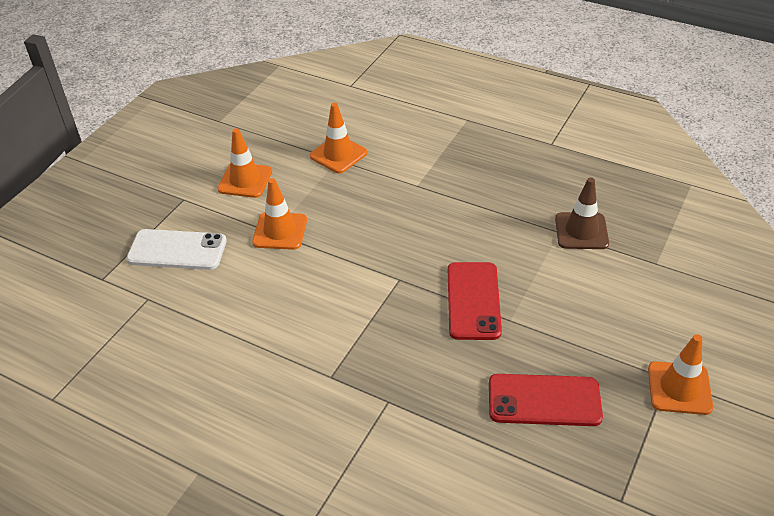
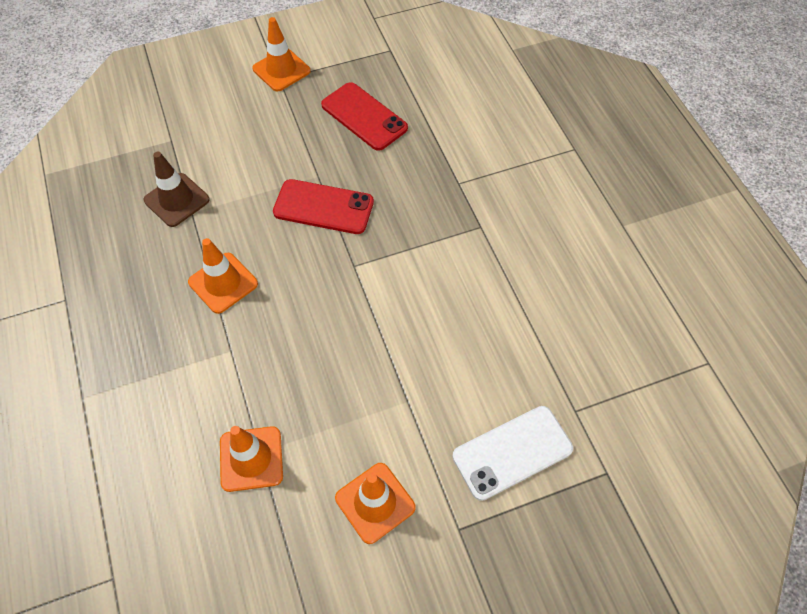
camera: 140 degrees left, 15 degrees up
white phone [127,229,227,270] -> white phone turned 75 degrees counterclockwise [452,406,573,501]
orange traffic cone [252,178,307,250] -> orange traffic cone moved to [188,238,258,314]
red phone [448,262,502,340] -> red phone turned 60 degrees clockwise [273,179,374,234]

